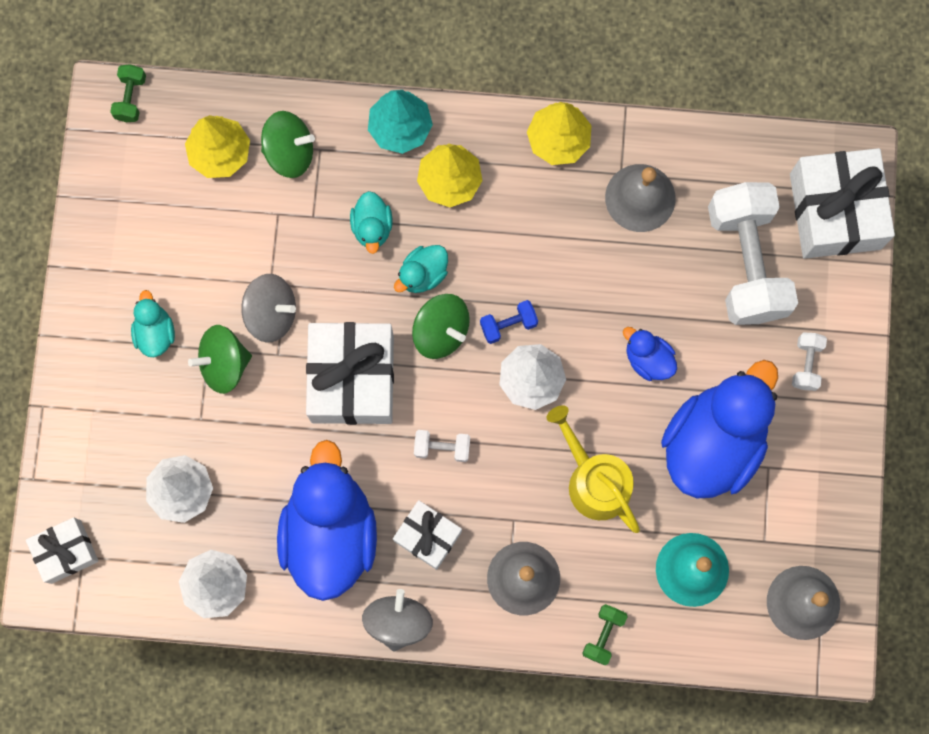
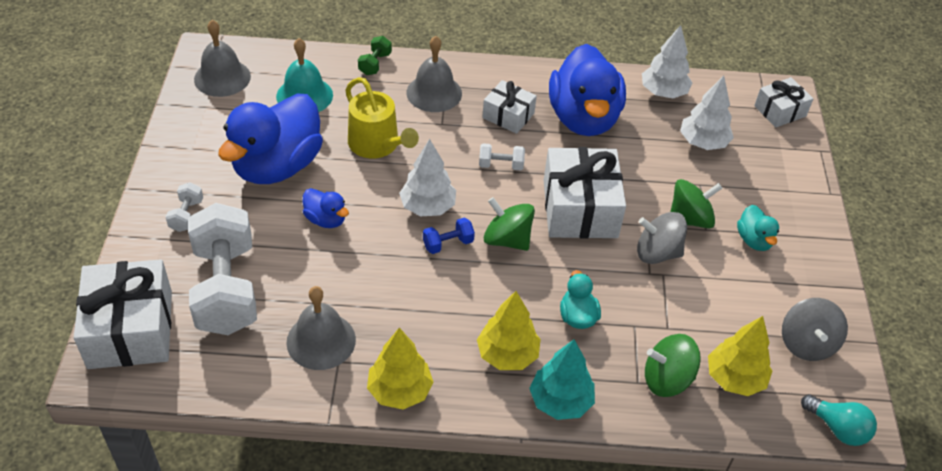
camera: 175 degrees right, 30 degrees down
green dumbbell [110,64,146,122] -> turquoise light bulb [801,394,877,446]
grey spinning top [362,589,433,652] -> grey spinning top moved to [782,298,848,361]
turquoise duck [394,245,448,293] -> none

